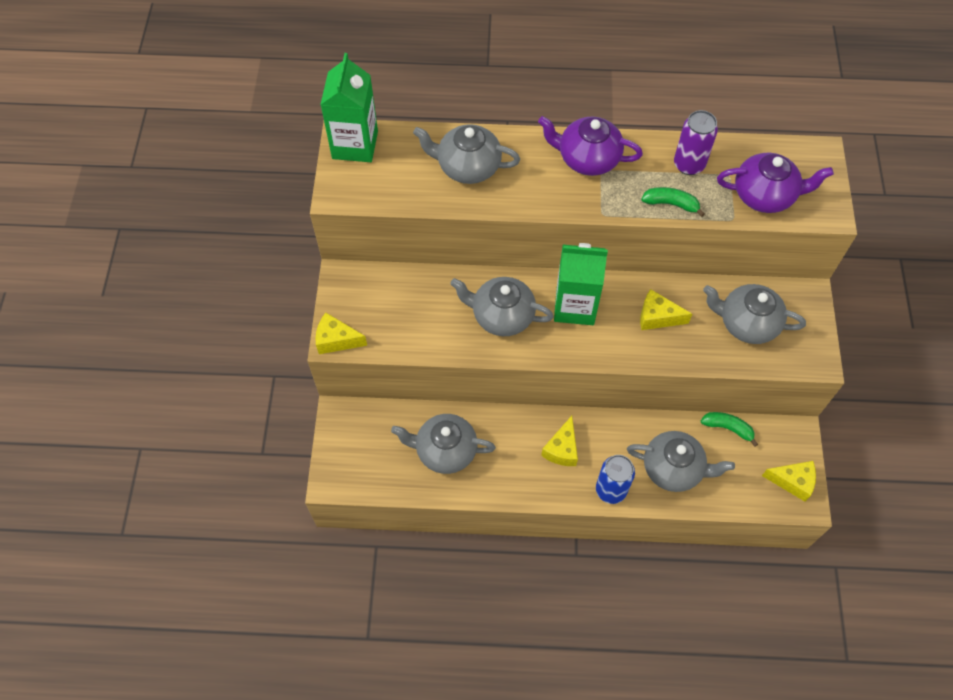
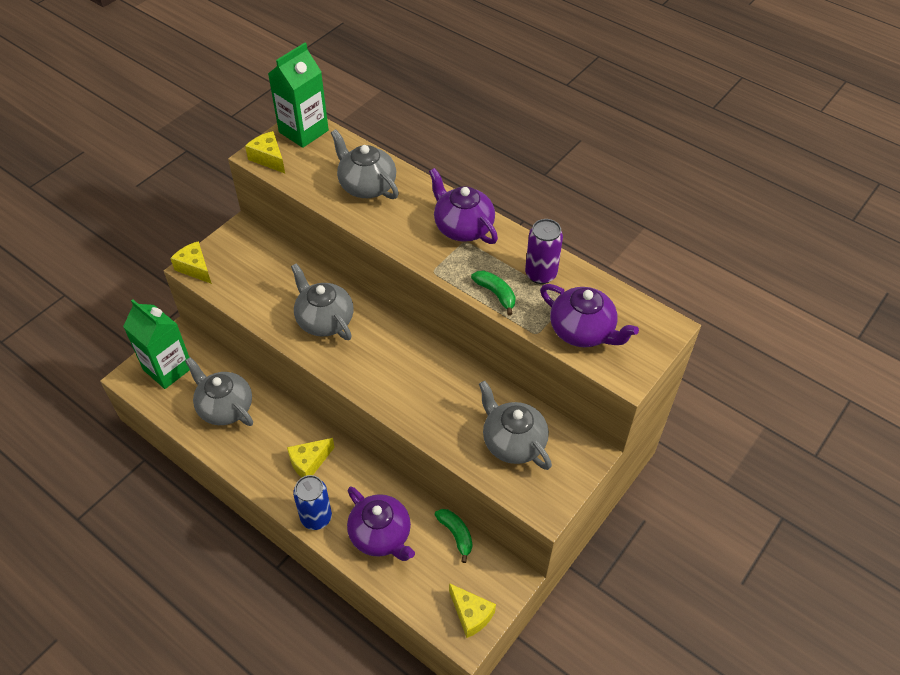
camera: 35 degrees right, 10 degrees down
green carton [554,243,608,325] -> green carton moved to [123,299,190,389]
grey teapot [627,431,735,492] -> purple teapot [347,487,415,561]
yellow cheese [640,289,692,330] -> yellow cheese moved to [245,131,285,173]

